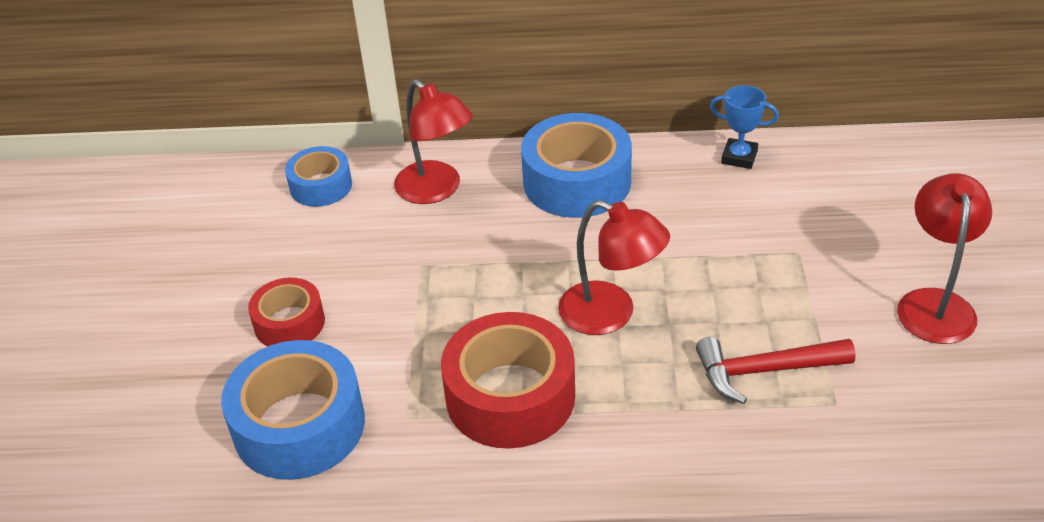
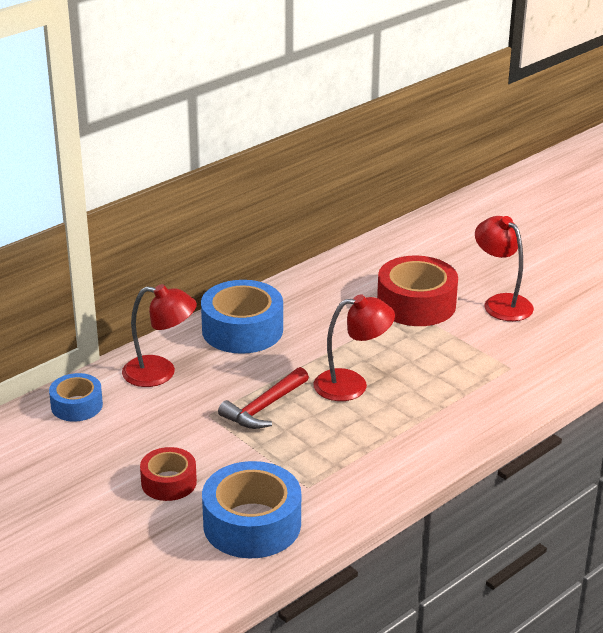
camera: 45 degrees left, 10 degrees down
red tape [441,312,575,449] -> red tape moved to [377,256,458,326]
red hammer [696,337,856,404] -> red hammer moved to [218,367,309,429]
blue trophy [710,85,779,169] -> none

